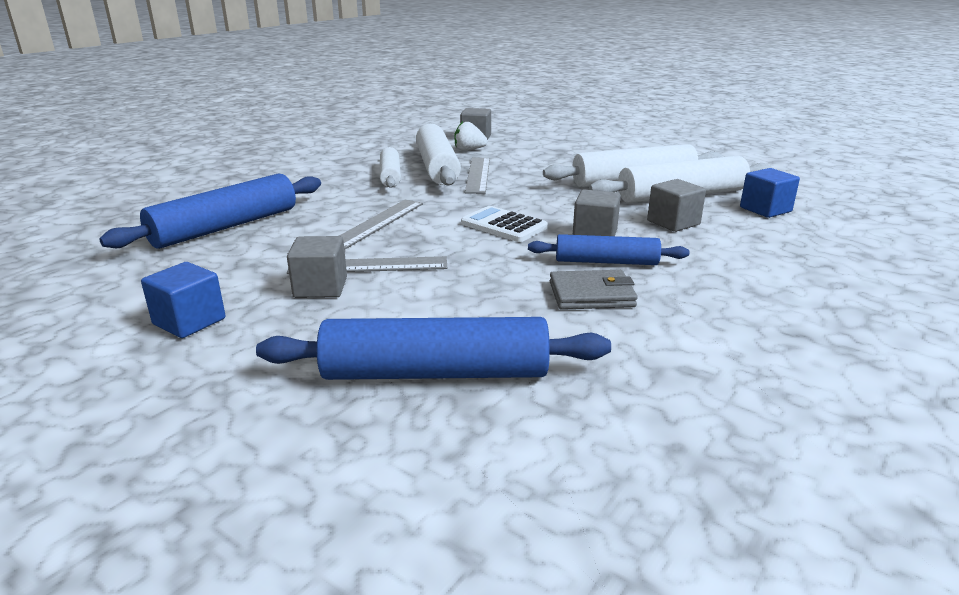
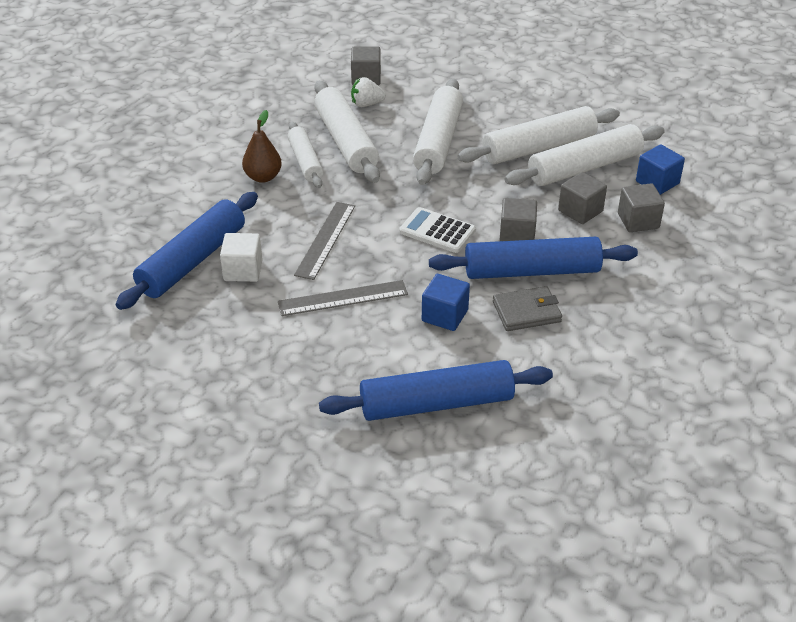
camera: 10 degrees left, 15 degrees up
blue cube [141,262,225,338] -> blue cube moved to [422,274,470,331]
grey cube [287,236,347,298] -> grey cube moved to [618,183,665,232]
grey ruler [465,158,490,194] -> none
blue rolling pin [528,234,689,265] -> blue rolling pin [429,237,638,279], size x1.63
none -> white cube [220,233,263,282]
none -> brown pear [242,110,282,183]
none -> white rolling pin [413,79,463,185]

